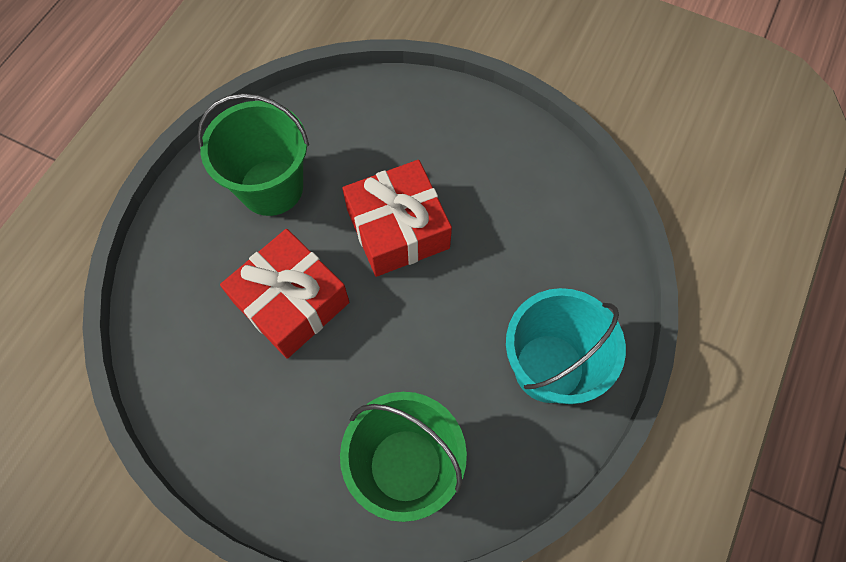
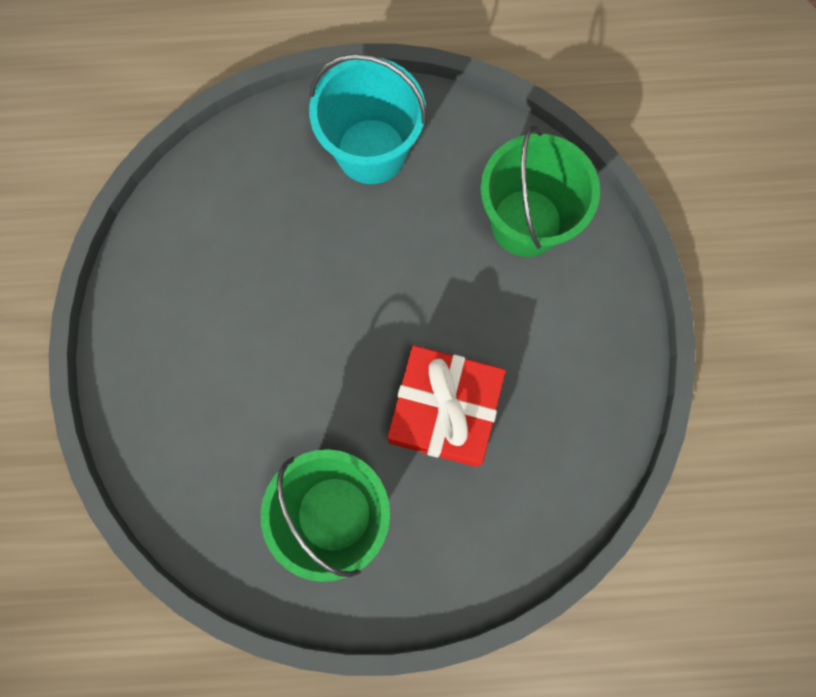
camera: 120 degrees left, 10 degrees up
red gift [342,160,452,277] -> none

